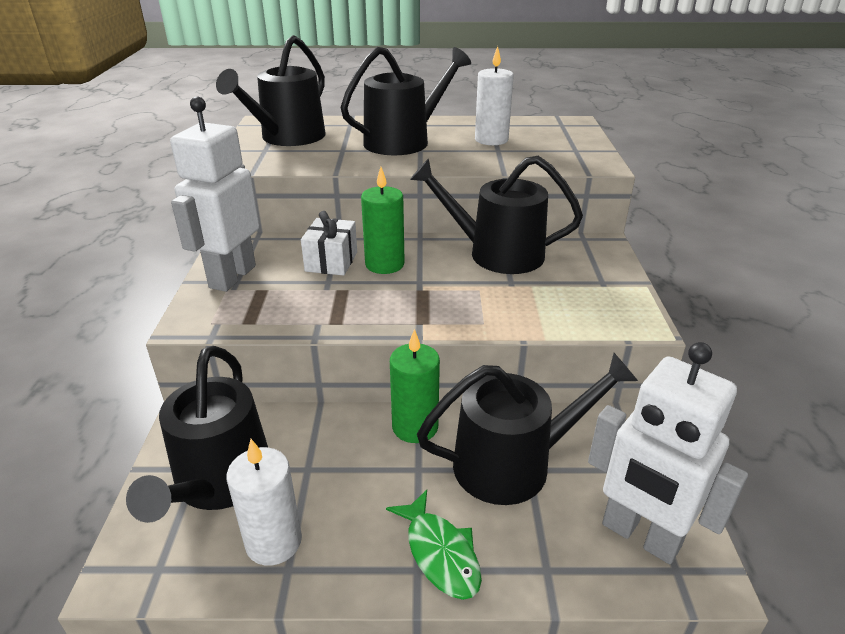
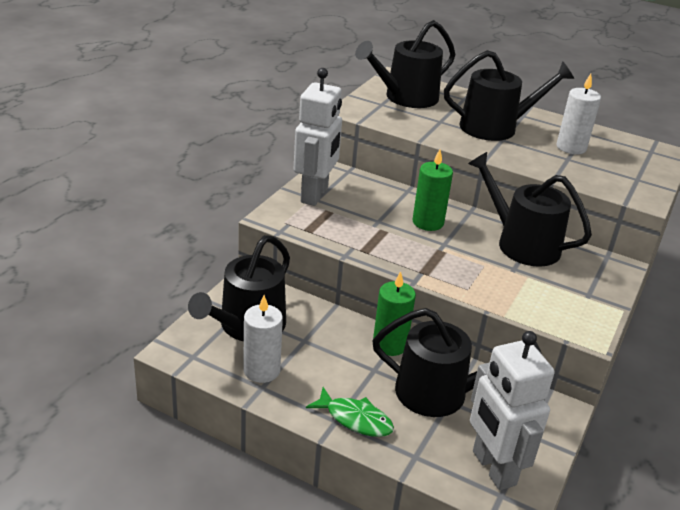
camera: 25 degrees right, 0 degrees up
white robot [170,96,259,292] -> white robot turned 150 degrees clockwise [294,68,342,206]
white gift [301,211,357,276] -> none
green fish [386,490,482,600] -> green fish turned 60 degrees counterclockwise [306,387,394,437]

